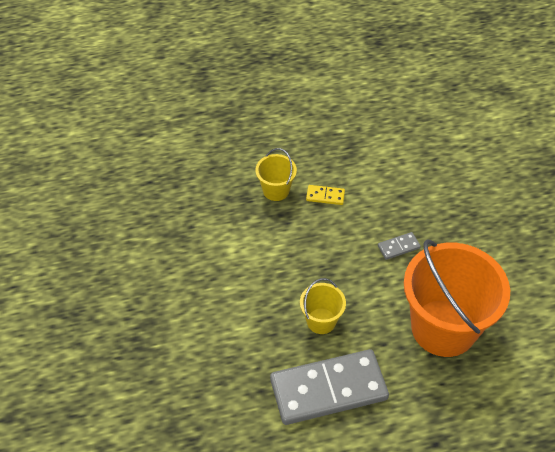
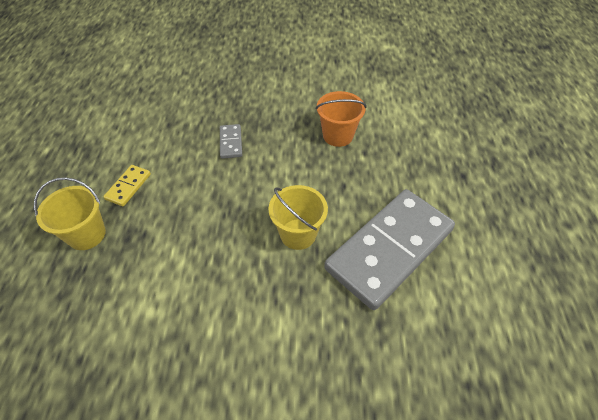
camera: 75 degrees left, 0 degrees up
grey domino [270,349,389,425] -> grey domino turned 45 degrees clockwise [324,189,455,310]
orange bucket [404,239,510,357] -> orange bucket [316,91,367,147], size x0.46

